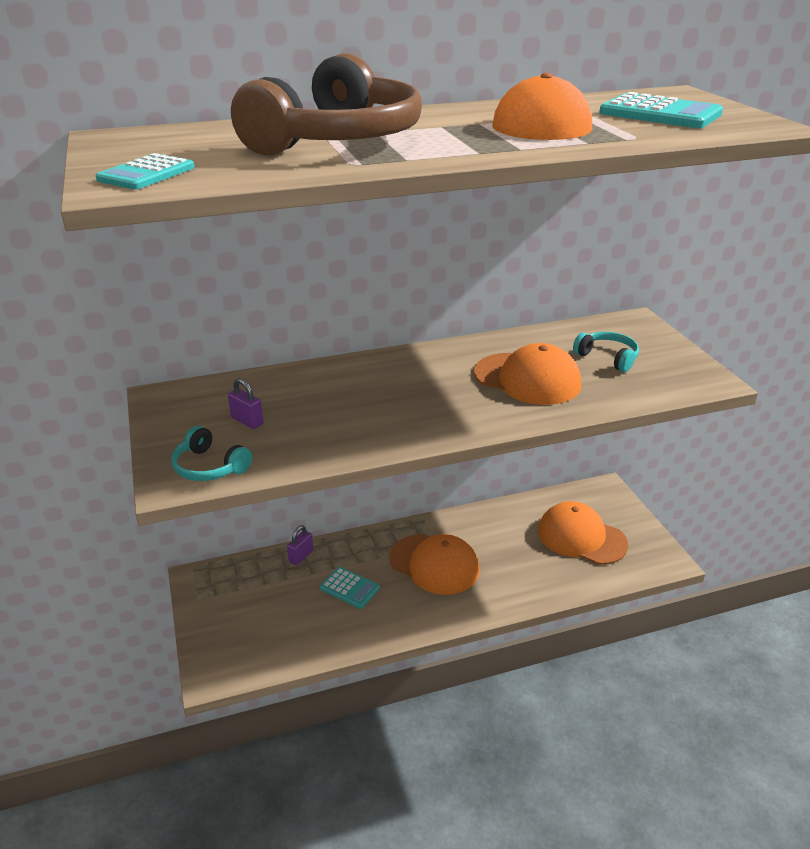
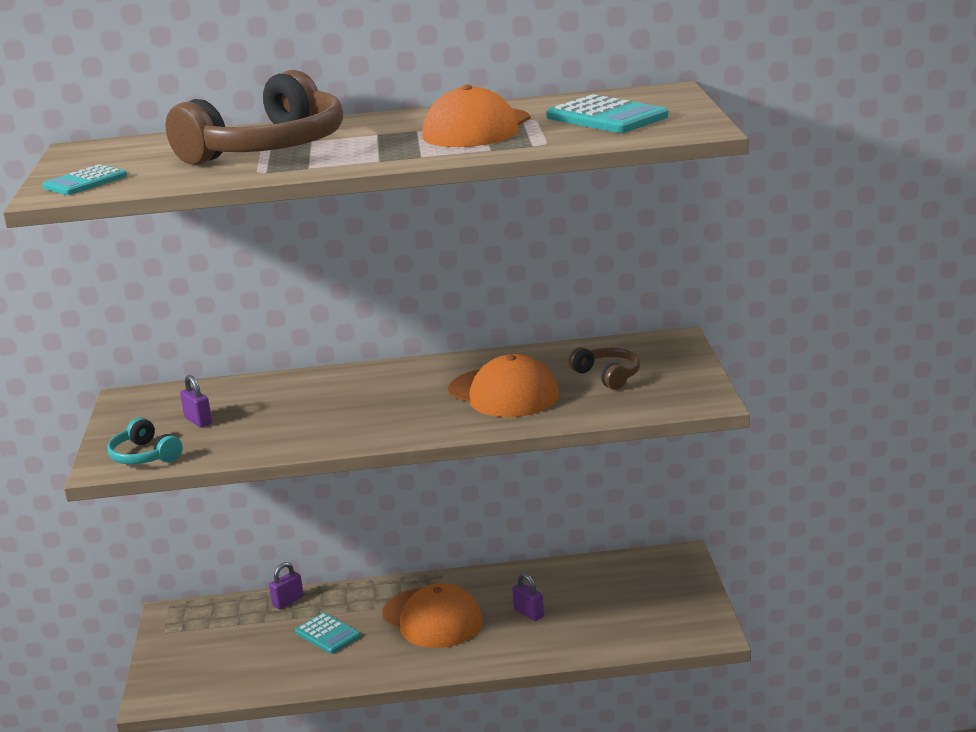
camera: 15 degrees right, 10 degrees down
orange cap [538,501,628,565] -> none
turquoise headphones [573,332,639,372] -> brown headphones [569,347,640,390]
none -> purple padlock [512,573,544,621]

